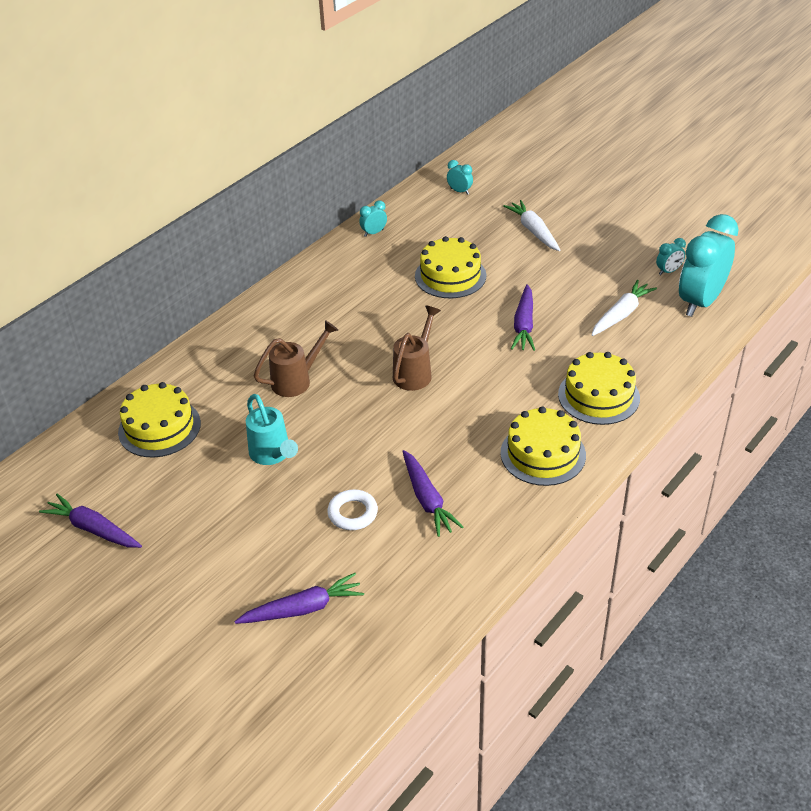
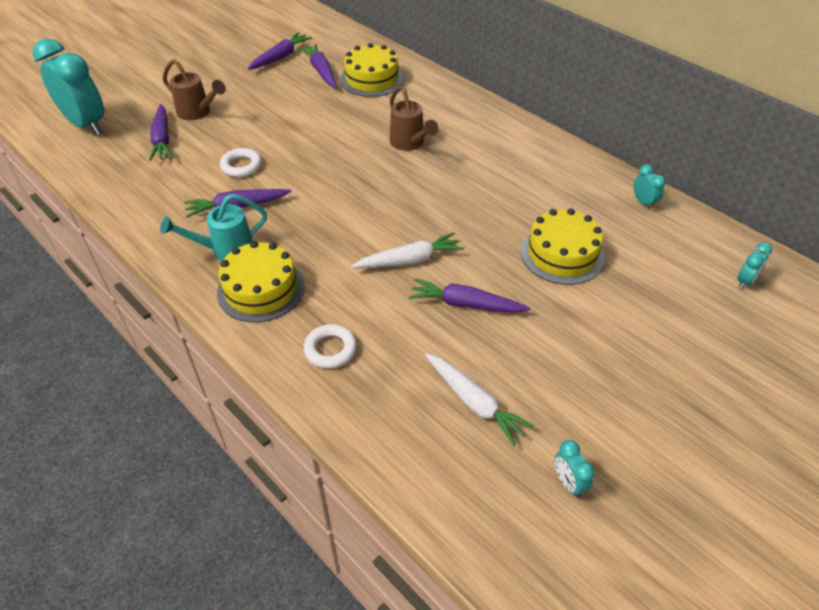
camera: 95 degrees right, 5 degrees up
turquoise watering can [246,394,298,465] -> turquoise watering can moved to [160,194,267,261]
brown watering can [393,306,441,391] -> brown watering can moved to [163,59,226,120]
white carrot [503,200,560,251] -> white carrot moved to [351,232,464,268]
yellow cake [558,352,640,425] -> white ring [303,324,357,369]
turquoise clock [679,214,739,317] -> turquoise clock moved to [33,38,104,135]
none -> purple carrot [299,44,337,88]

